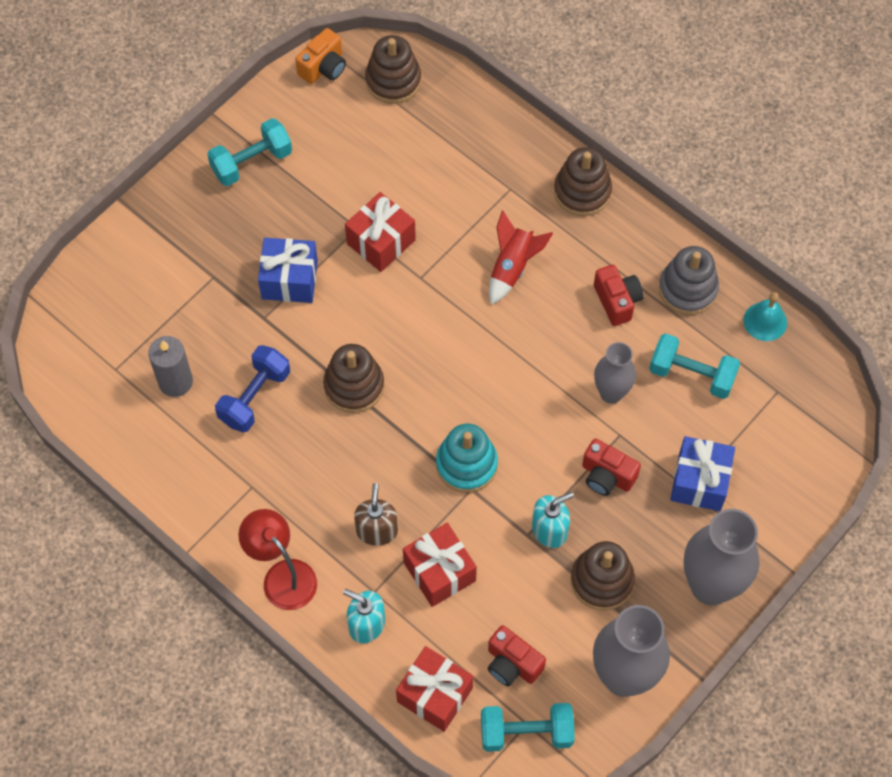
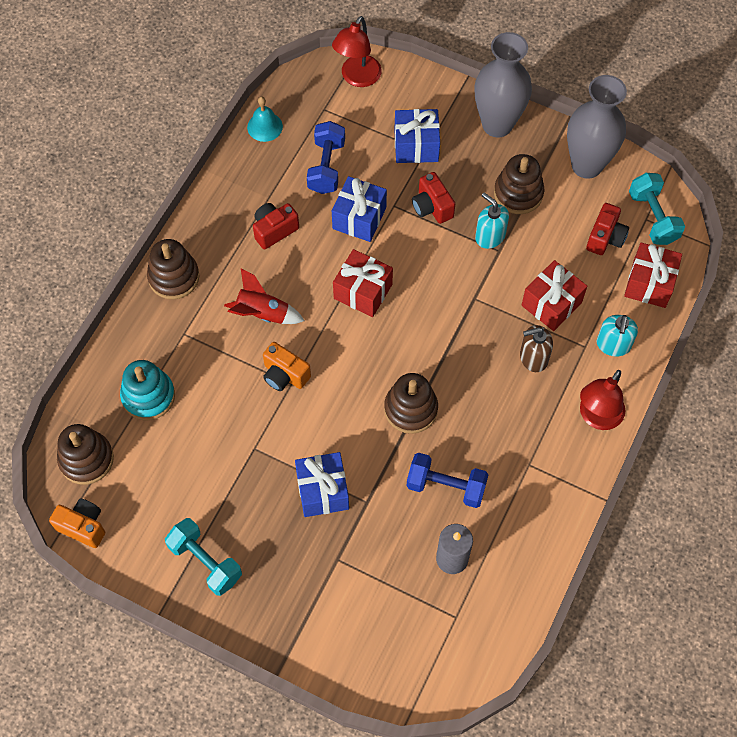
camera: 105 degrees left, 0 degrees up
red gift [345,192,416,272] -> red gift moved to [333,249,393,317]
turquoise stacking toy [436,424,498,493] -> turquoise stacking toy moved to [120,360,175,420]
red camera [582,439,641,496] -> red camera turned 135 degrees clockwise [412,172,455,224]
grey vase [594,342,636,404] -> blue gift [332,176,387,242]
turquoise dumbbell [649,333,740,399] -> blue dumbbell [307,121,345,194]
grey stacking toy [659,246,719,315] -> none
none -> orange camera [263,342,311,391]
none -> red lamp [332,16,382,87]

